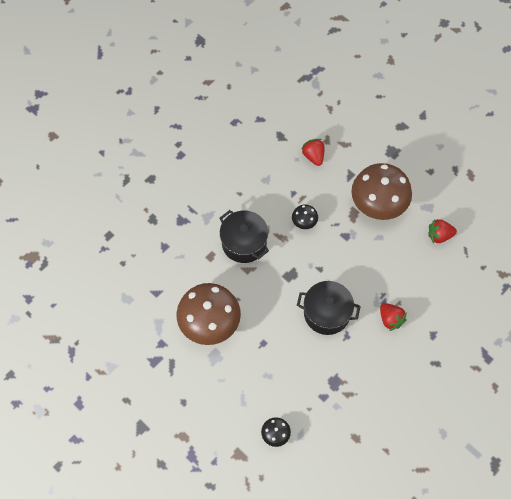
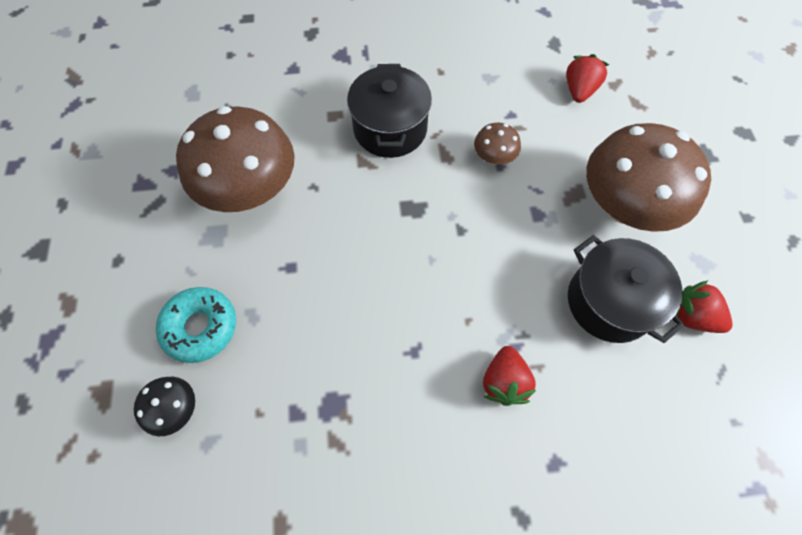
camera: 40 degrees right, 0 degrees up
black mushroom [292,204,318,229] -> brown mushroom [474,123,521,165]
black pot [297,281,361,335] -> black pot moved to [568,235,684,343]
none -> turquoise donut [156,287,236,363]

